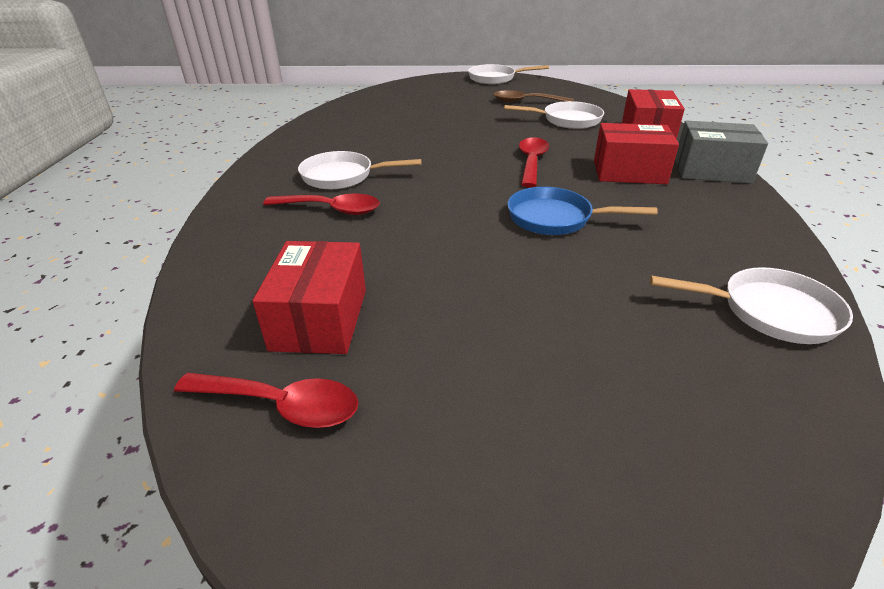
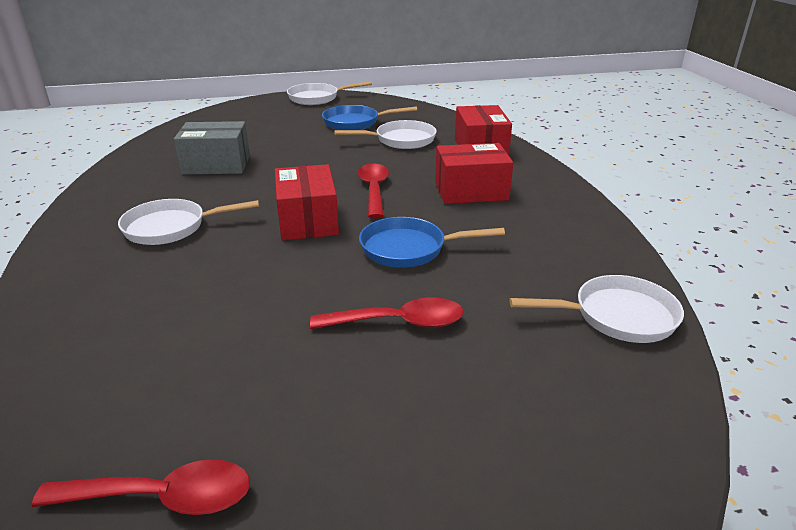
camera: 15 degrees left, 5 degrees down
red box [252,241,366,354] -> red box moved to [275,164,339,240]
red spoon [263,194,380,215] -> red spoon moved to [310,297,464,329]
brown spoon [493,90,574,102] -> blue pan [322,105,417,130]
grey box [675,121,768,184] -> grey box moved to [174,121,250,175]

